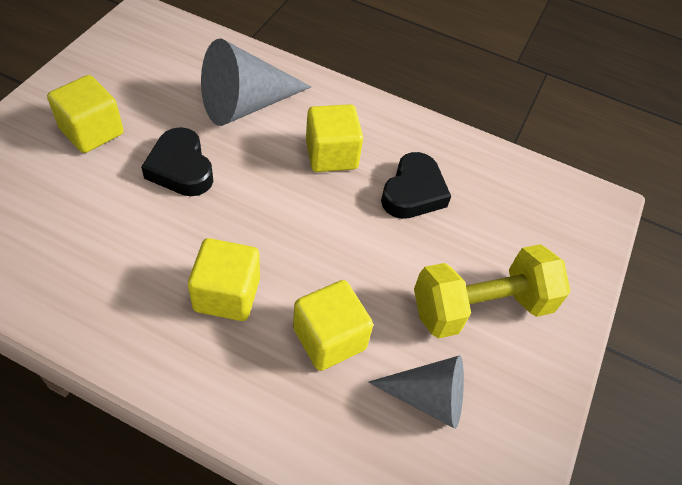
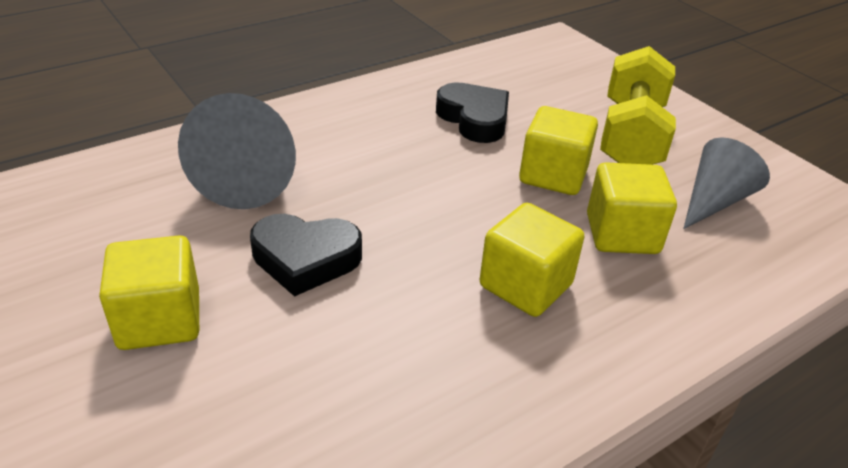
camera: 55 degrees left, 15 degrees down
yellow cube [306,104,363,172] -> yellow cube moved to [519,106,598,195]

